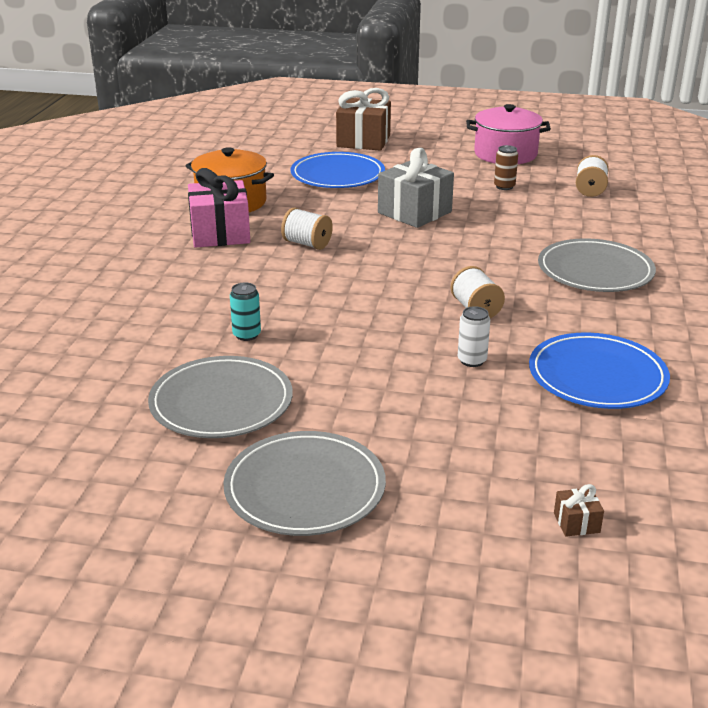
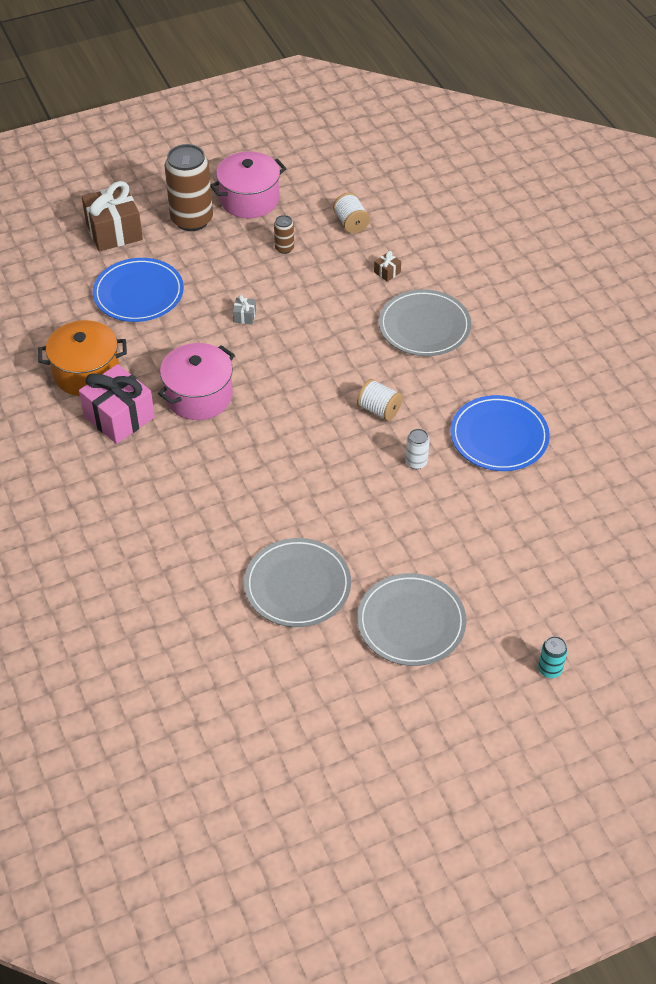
camera: 35 degrees left, 20 degrees up
turquoise can [230,283,261,341] -> turquoise can moved to [538,636,568,678]
white spool [281,207,333,250] -> pink pot [158,343,235,420]
grey gift [378,148,454,228] -> grey gift [233,295,256,324], size x0.41
brown gift [554,484,604,537] -> brown gift moved to [374,251,401,282]
none -> brown can [165,144,213,231]

